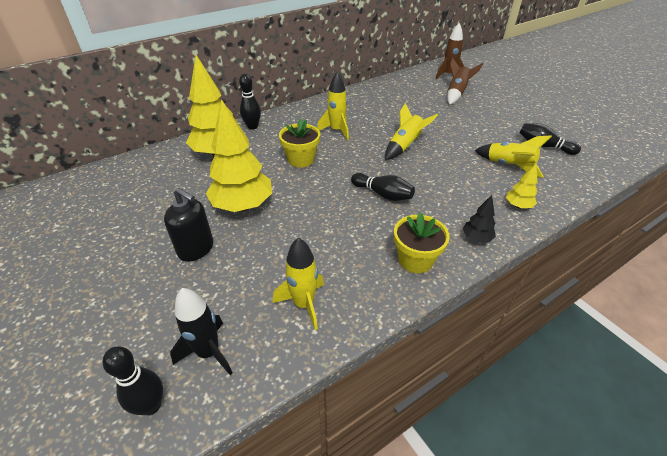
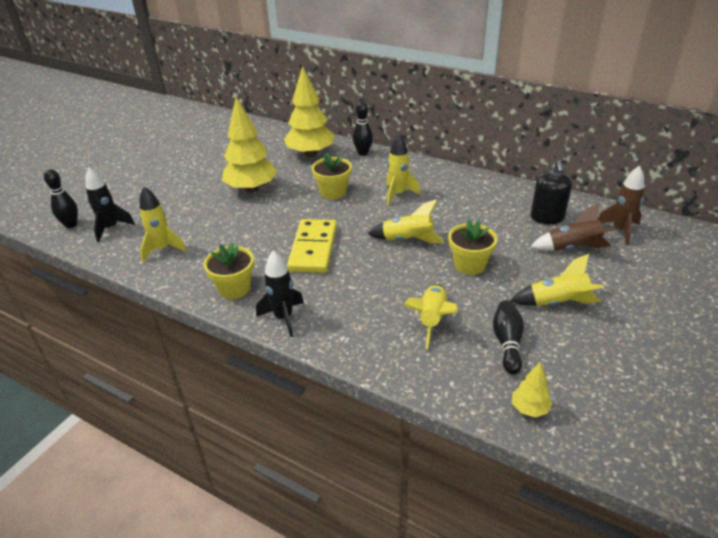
camera: 65 degrees right, 5 degrees down
black soap dispenser [164,188,213,262] -> black soap dispenser moved to [531,160,572,224]
black bowling pin [351,173,415,201] -> yellow domino [287,219,337,273]
black tree [463,195,496,242] -> black rocket [256,250,304,337]
yellow tree [506,164,538,208] -> yellow tree moved to [512,362,552,417]
none -> yellow flower pot [448,219,497,275]
none -> yellow rocket [510,254,604,306]

